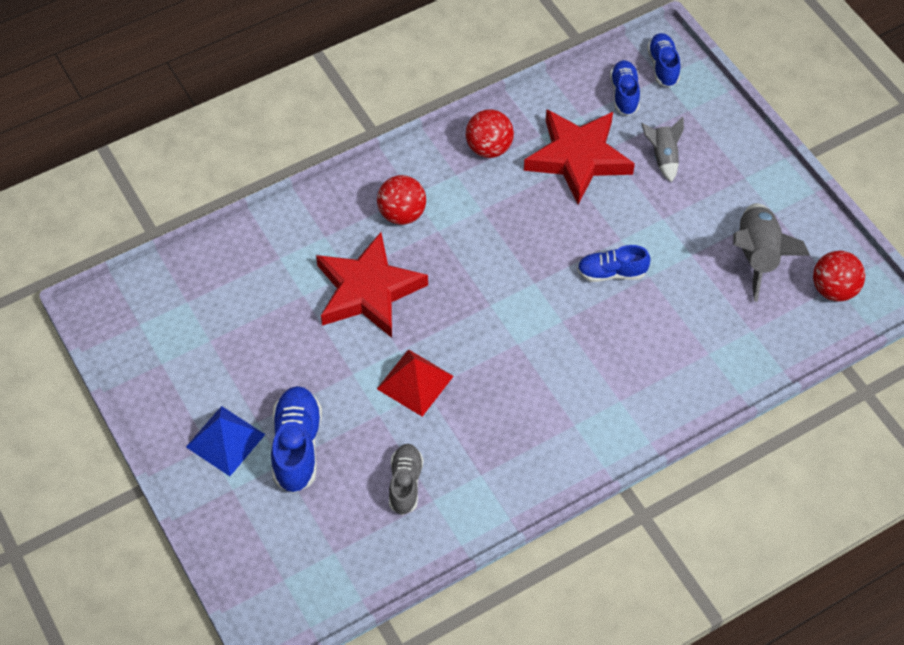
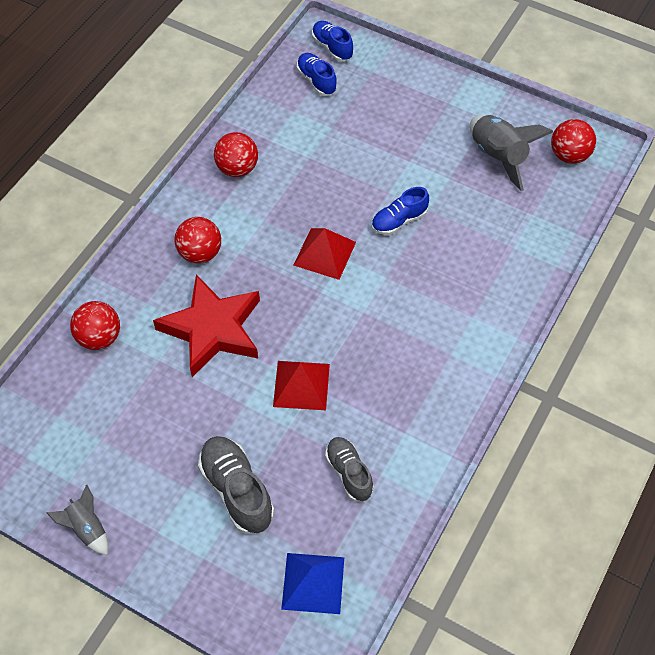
camera: 30 degrees left, 0 degrees up
blue pyramid [186,406,266,476] -> blue pyramid moved to [281,553,344,614]
blue shoe [271,386,322,493] -> grey shoe [198,436,274,534]
red star [524,109,635,204] -> none
grey rocket [641,117,684,182] -> grey rocket moved to [47,485,108,555]
none -> red ball [70,301,120,350]
none -> red pyramid [294,228,356,280]

